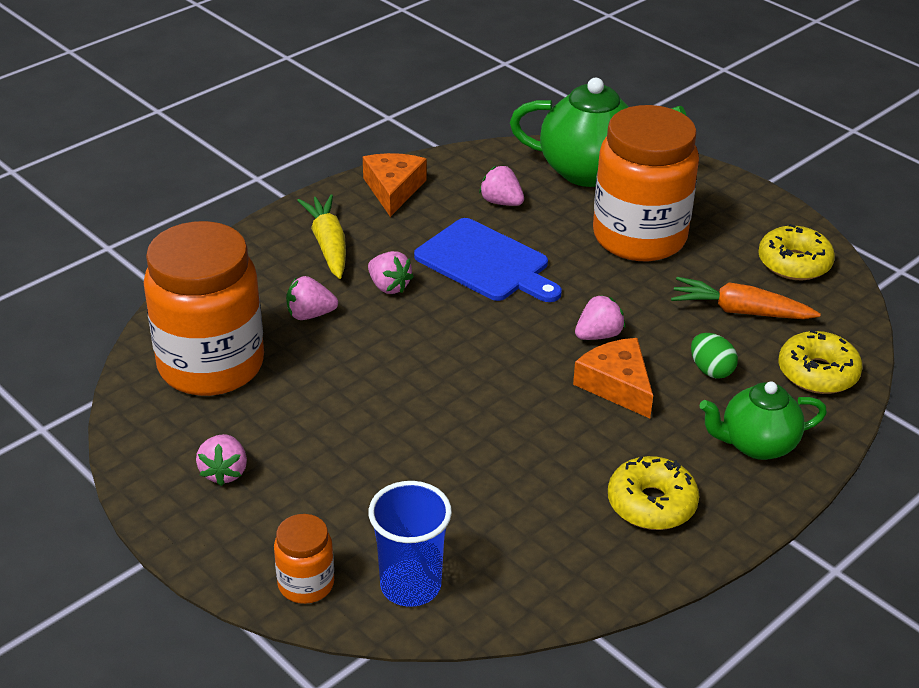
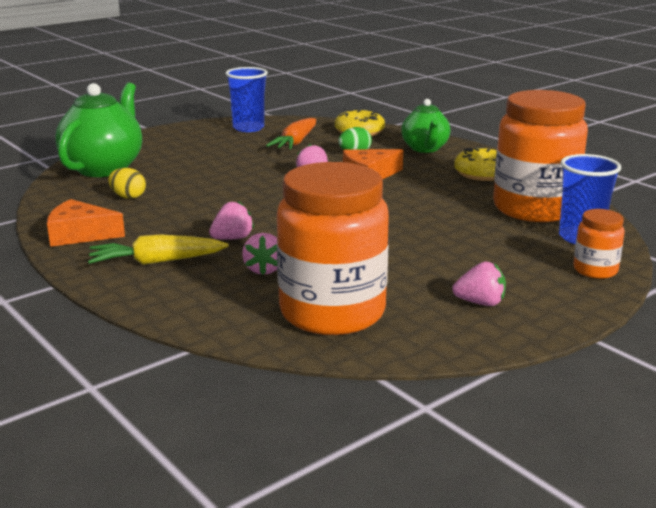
camera: 85 degrees left, 15 degrees down
blue cutting board [414,218,562,302] -> none
pink strawberry [479,166,524,206] -> yellow egg [108,168,146,199]
orange jar [593,105,699,261] -> orange jar moved to [493,90,588,222]
yellow donut [758,224,835,280] -> blue cup [225,67,268,132]

